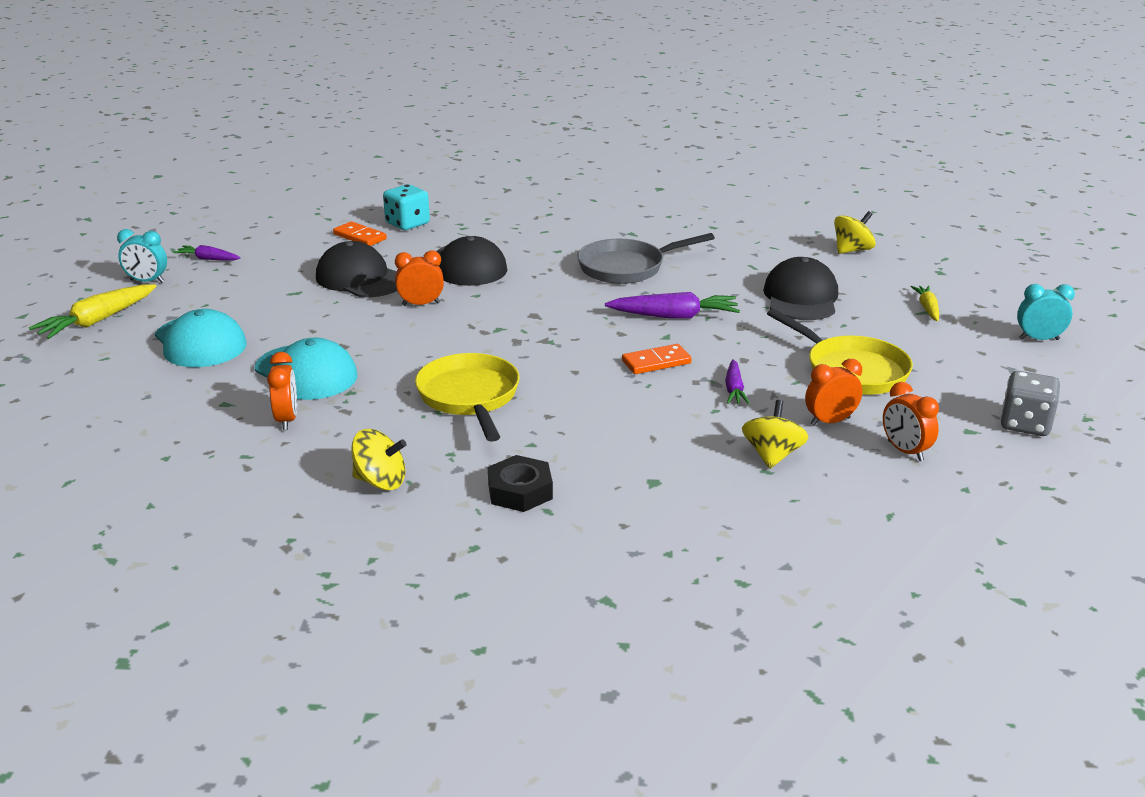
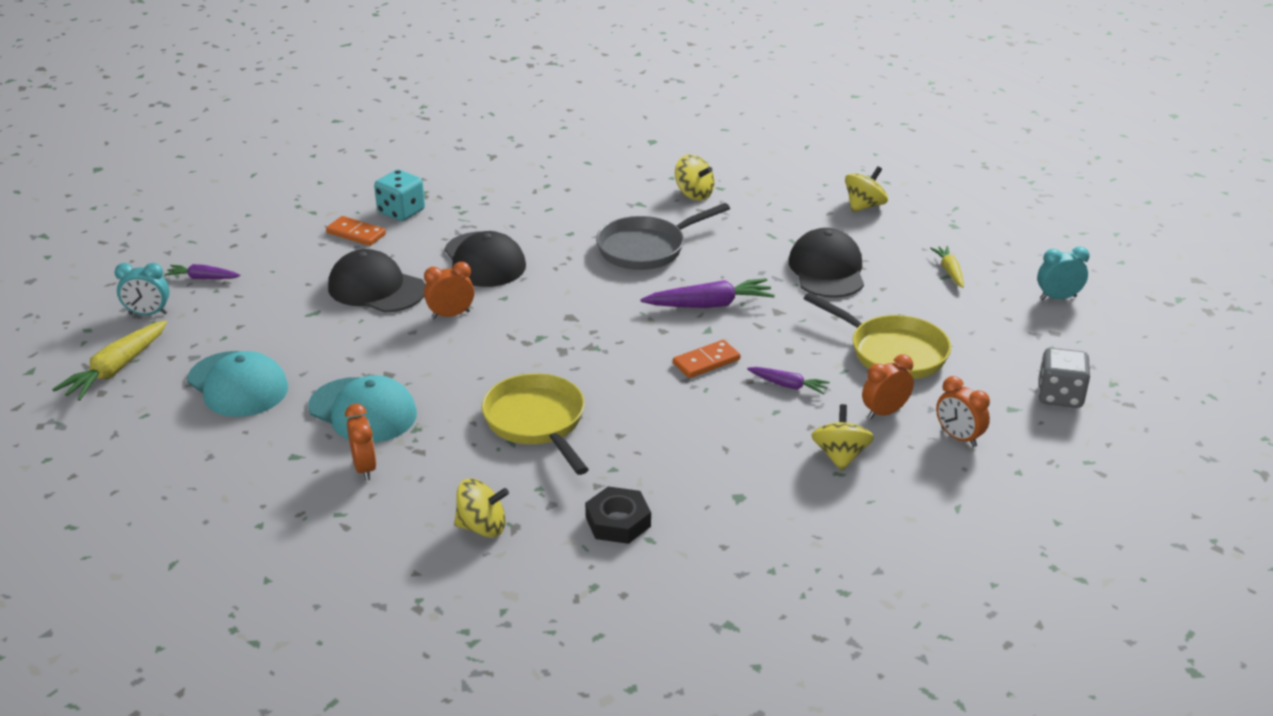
camera: 10 degrees left, 5 degrees up
purple carrot [725,359,750,404] -> purple carrot turned 60 degrees counterclockwise [747,367,830,394]
none -> yellow spinning top [675,154,715,201]

